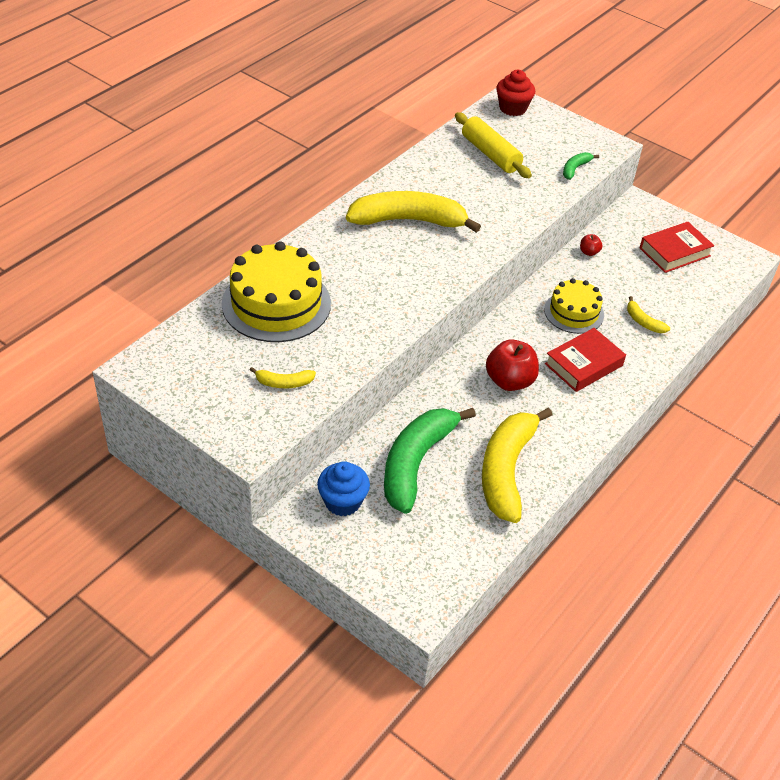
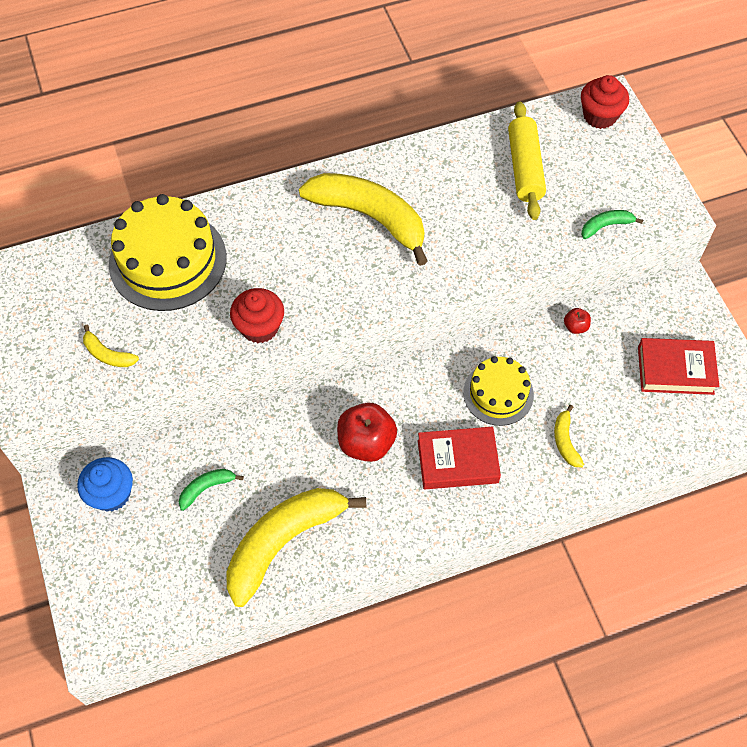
camera: 35 degrees right, 15 degrees up
green banana [384,408,476,514] -> green banana [179,469,244,511], size x0.43
none -> red cupcake [230,288,284,343]

